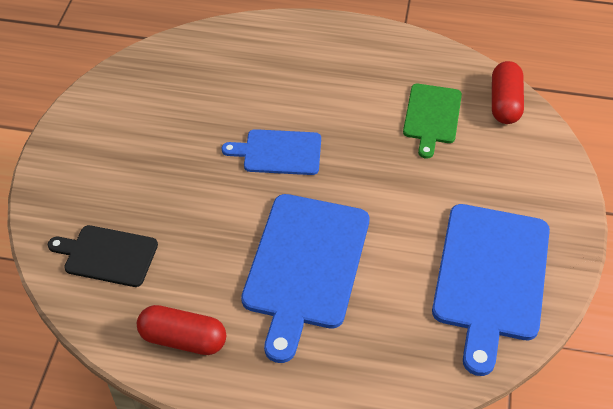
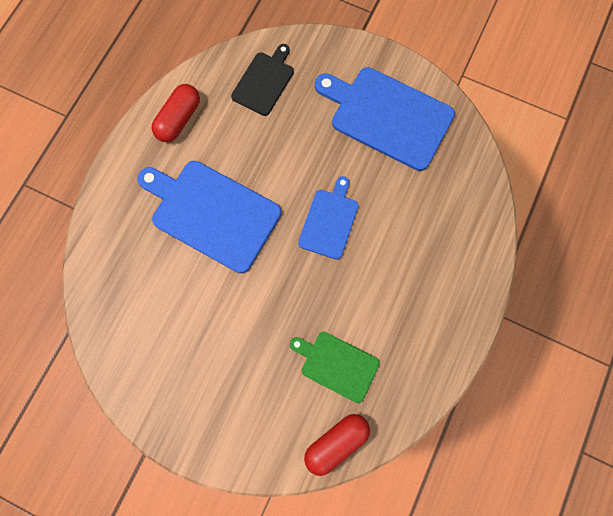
camera: 105 degrees right, 25 degrees up
blue cutting board [432,204,550,376] -> blue cutting board moved to [315,67,455,171]
red capsule [492,61,524,124] -> red capsule turned 60 degrees counterclockwise [304,414,370,476]

